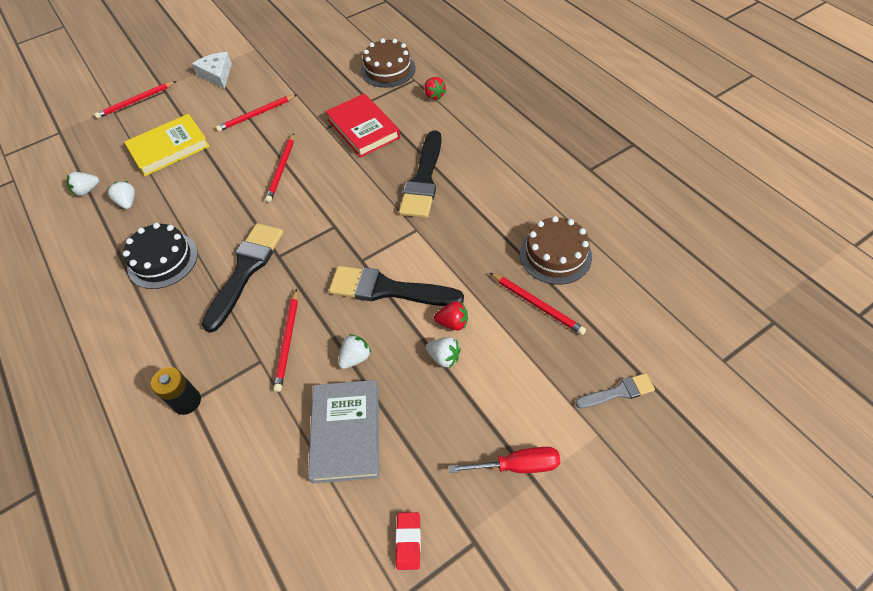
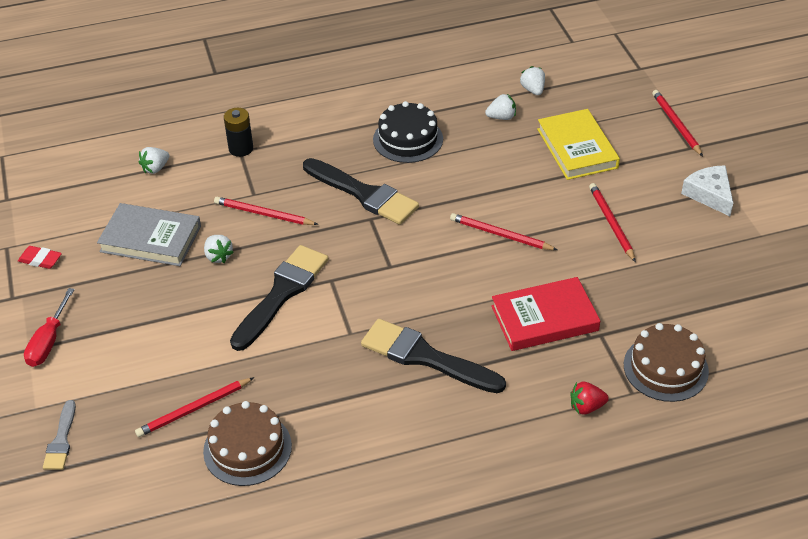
camera: 105 degrees right, 10 degrees down
white cheese [192,52,232,89] -> white cheese turned 105 degrees counterclockwise [681,165,733,216]
white strawberry [426,337,461,368] -> white strawberry moved to [139,147,170,174]
red strawberry [434,301,468,331] -> none

